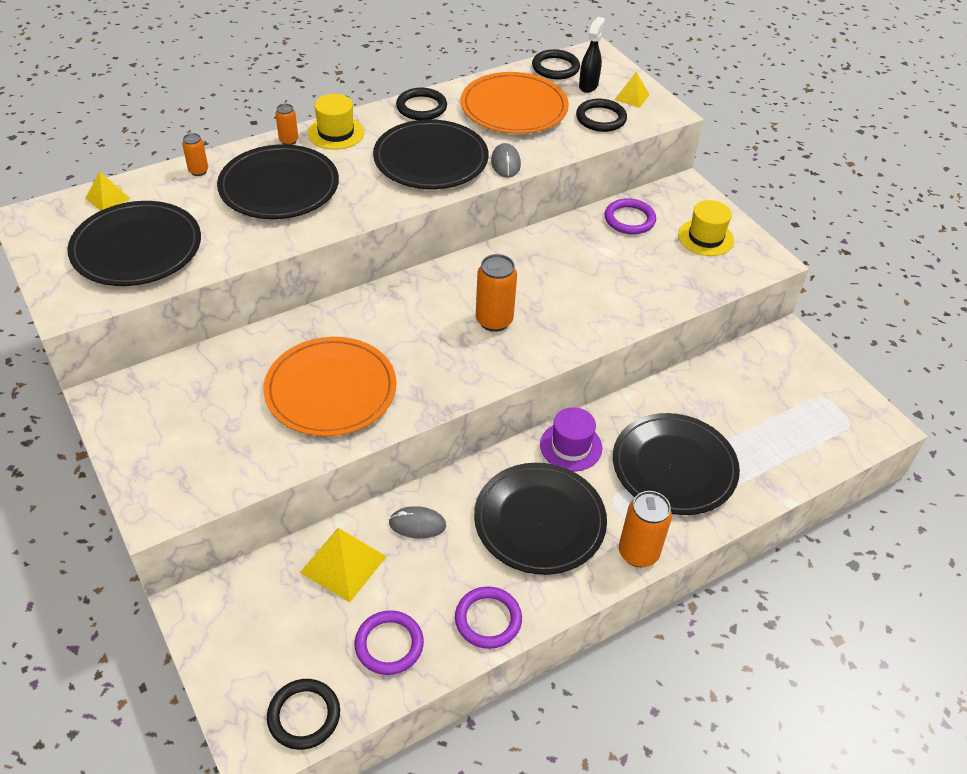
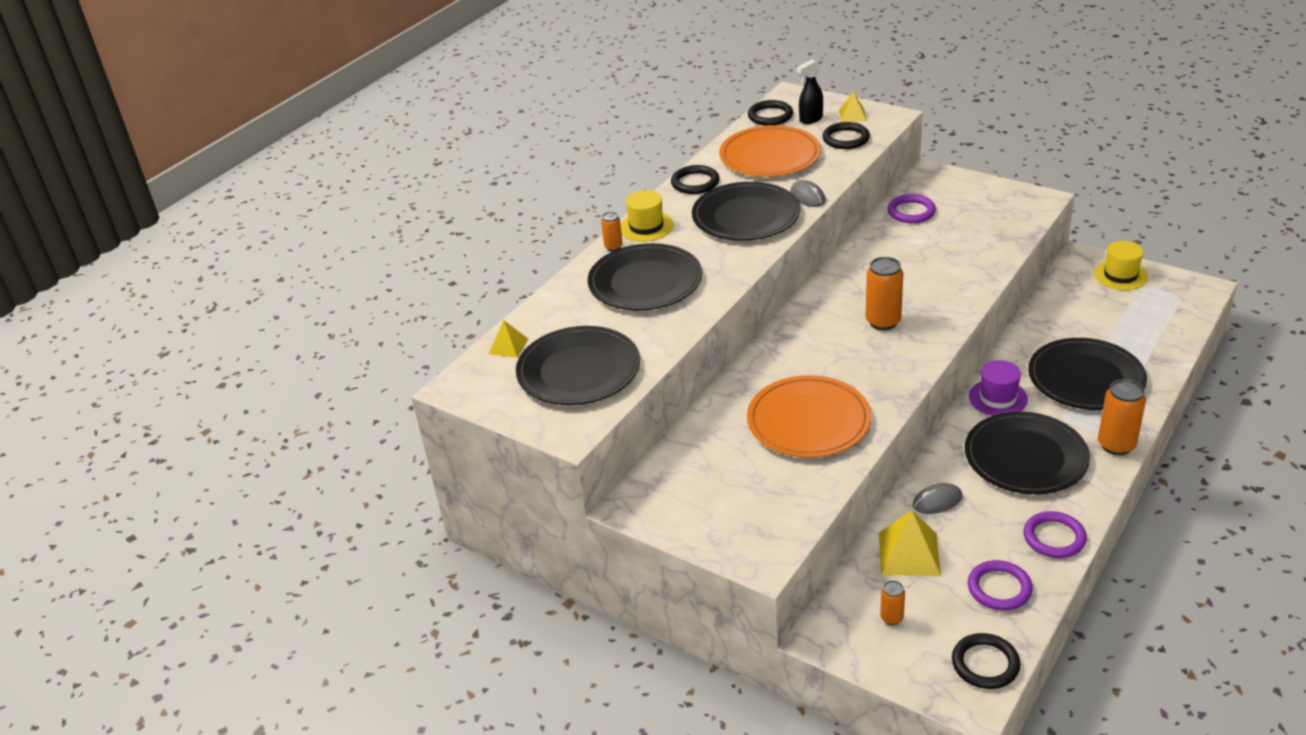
camera: 20 degrees left, 10 degrees down
orange can [182,133,208,176] -> orange can moved to [880,580,905,625]
black spray bottle [579,17,605,93] -> black spray bottle turned 120 degrees counterclockwise [797,59,823,124]
yellow hat [678,200,734,256] -> yellow hat moved to [1094,241,1148,290]

